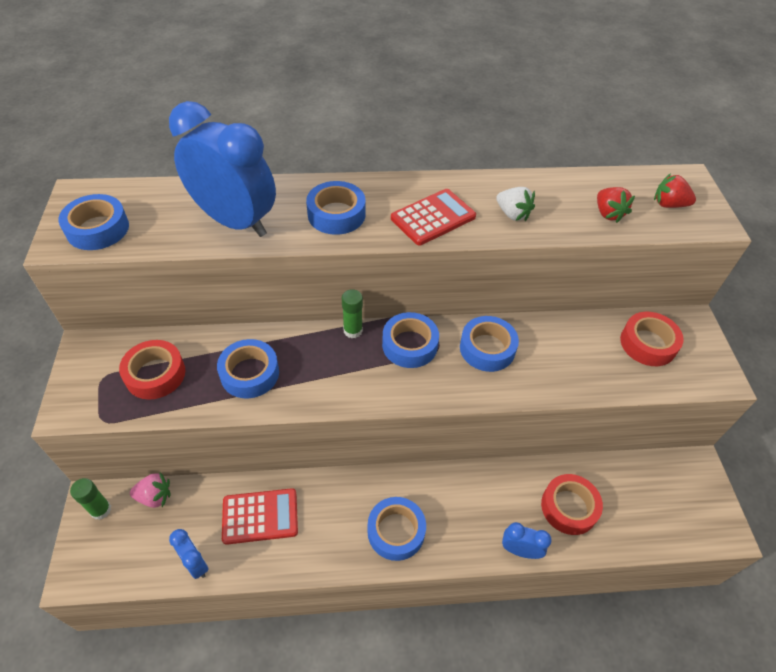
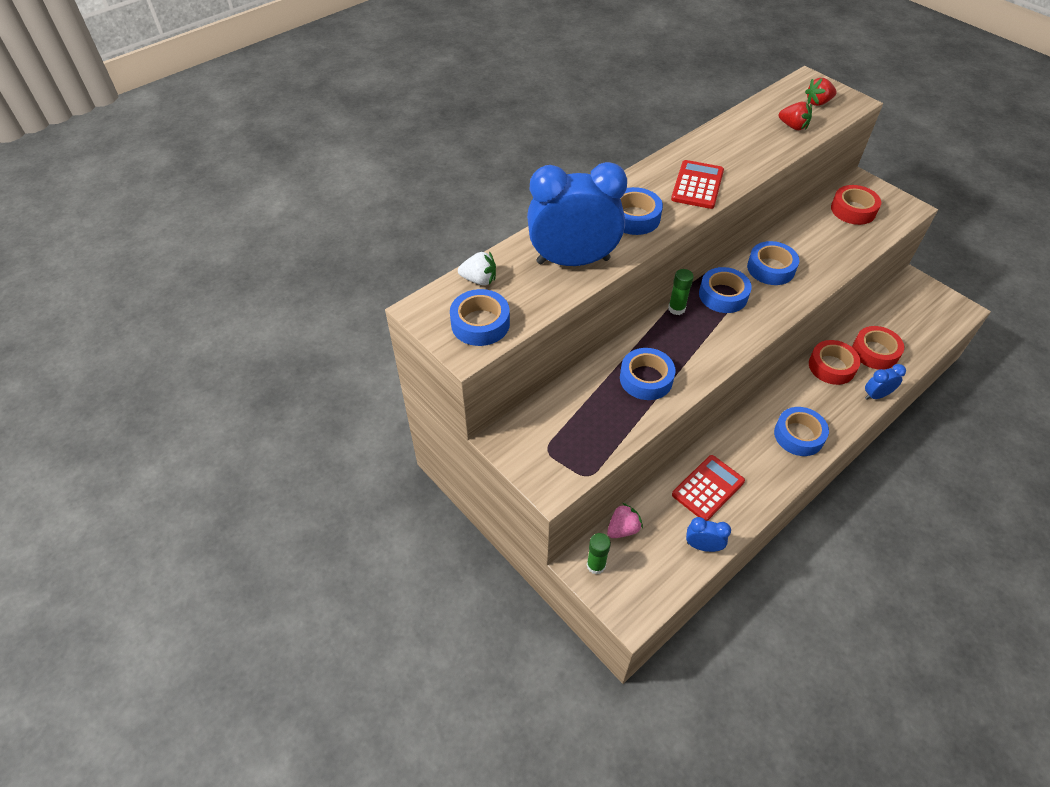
camera: 35 degrees left, 0 degrees up
red tape [119,340,186,400] -> red tape moved to [809,340,861,385]
white strawberry [496,187,535,221] -> white strawberry moved to [458,251,496,285]

